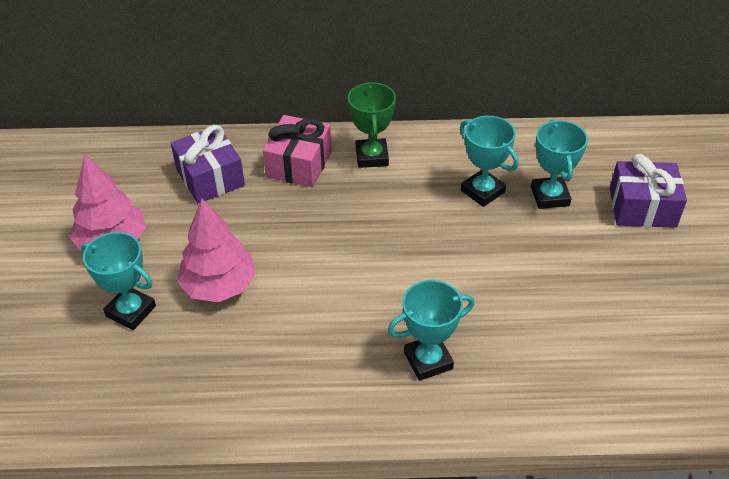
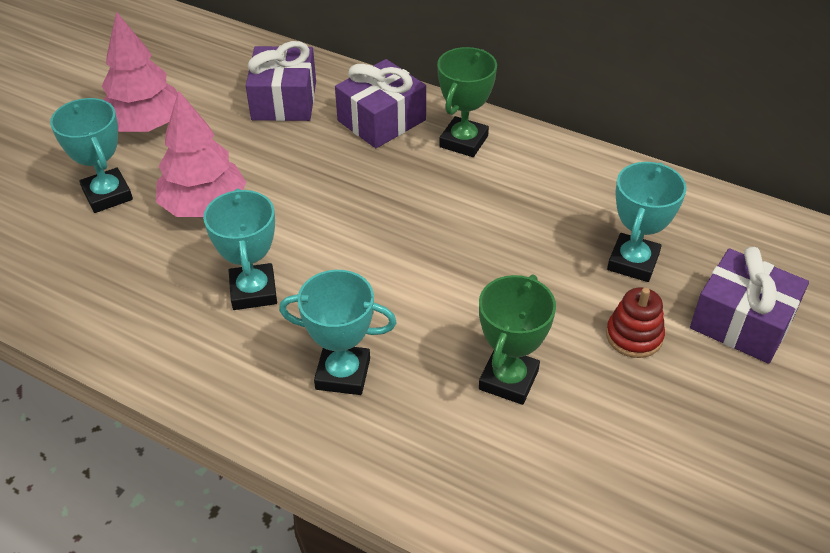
camera: 30 degrees right, 0 degrees up
pink gift [263,115,332,187] -> purple gift [335,59,426,148]
turquoise trophy [460,116,519,207] -> turquoise trophy moved to [203,188,277,310]
none -> green trophy [479,274,556,405]
none -> red stacking toy [606,288,665,358]

